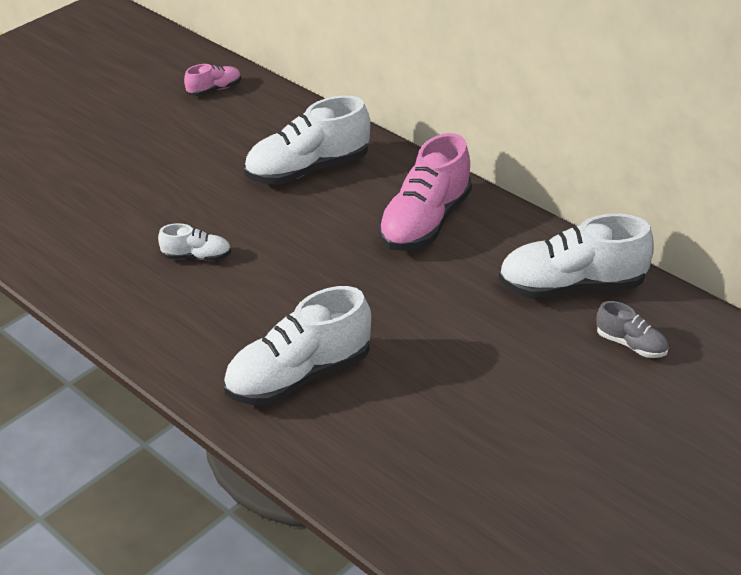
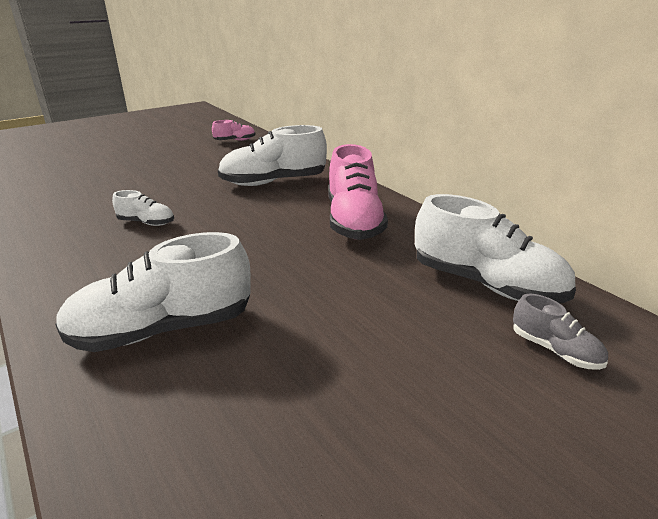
camera: 10 degrees right, 10 degrees down
pink shoe [378,133,472,251] -> pink shoe turned 45 degrees counterclockwise [328,144,388,240]
white shoe [499,214,654,299] -> white shoe turned 150 degrees counterclockwise [415,194,576,303]

